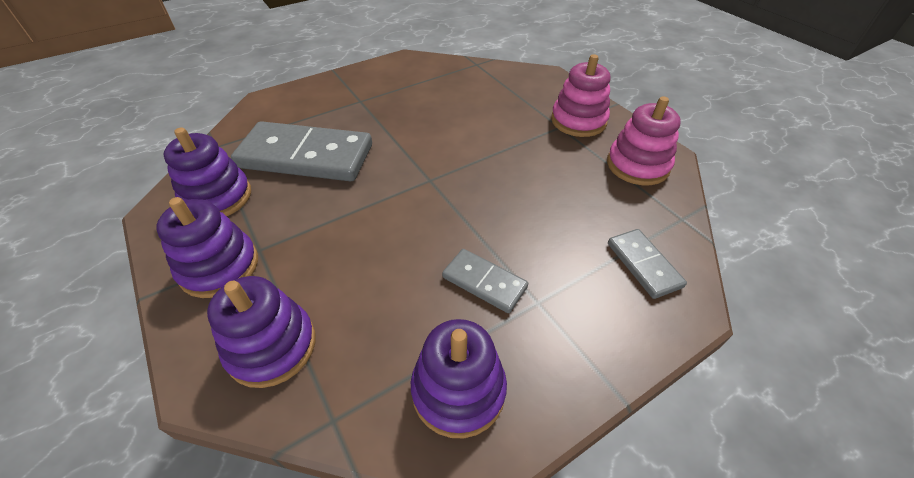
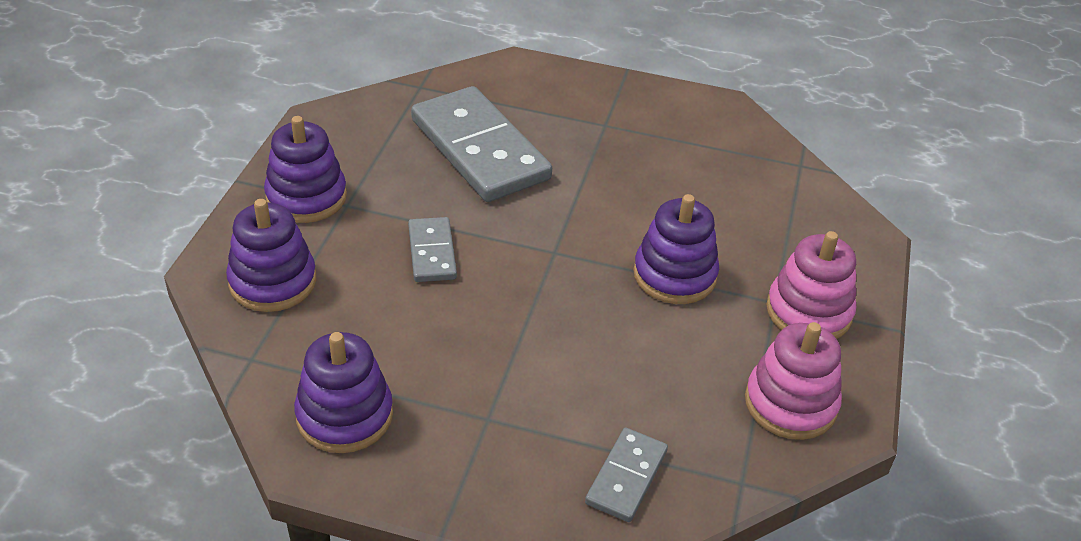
camera: 45 degrees right, 5 degrees down
purple stacking toy [164,127,251,216] -> purple stacking toy moved to [633,194,719,304]
grey domino [442,249,528,313] -> grey domino moved to [408,217,457,282]

